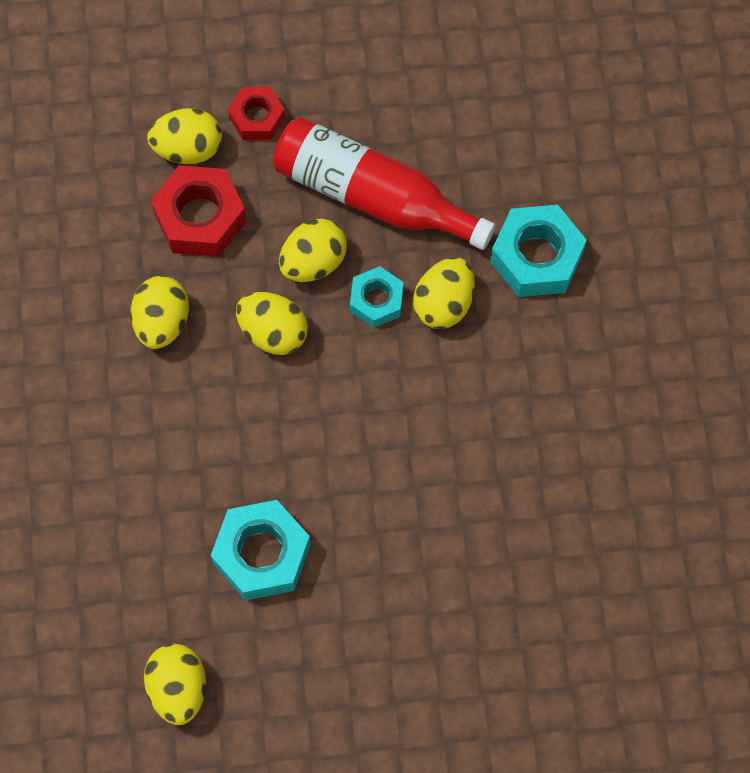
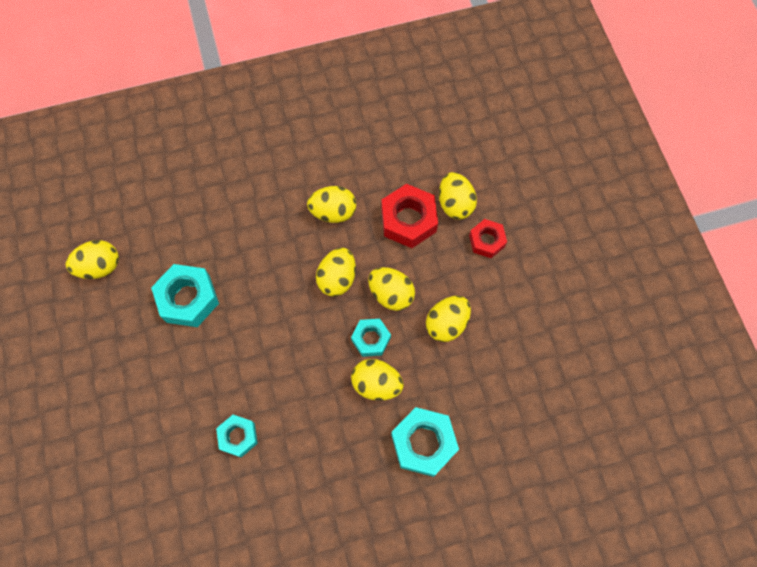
camera: 80 degrees right, 0 degrees up
red bottle [273,117,495,250] -> yellow egg [426,296,471,342]
none -> turquoise nut [216,415,258,457]

